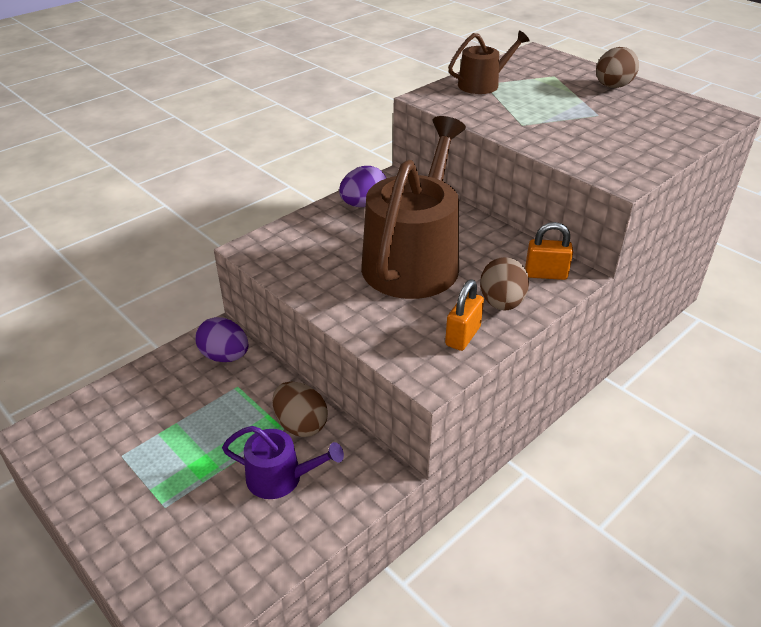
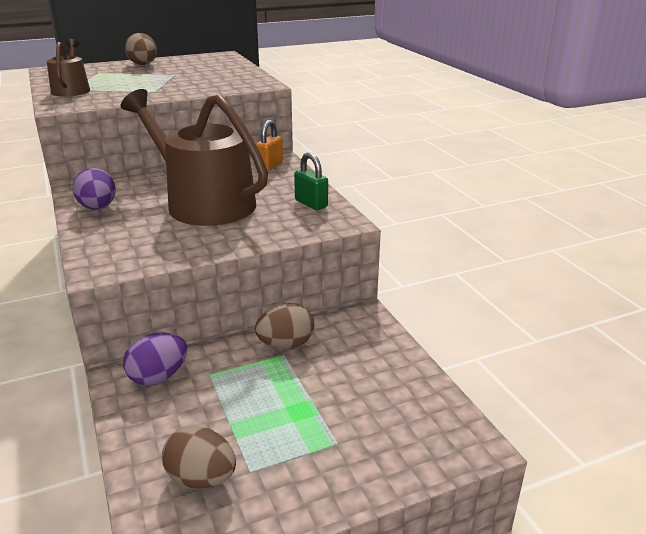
camera: 70 degrees left, 10 degrees down
purple watering can [222,426,344,499] -> none
orange padlock [445,280,484,351] -> green padlock [294,152,328,210]
brown egg [480,257,529,310] -> brown egg moved to [162,426,236,489]

